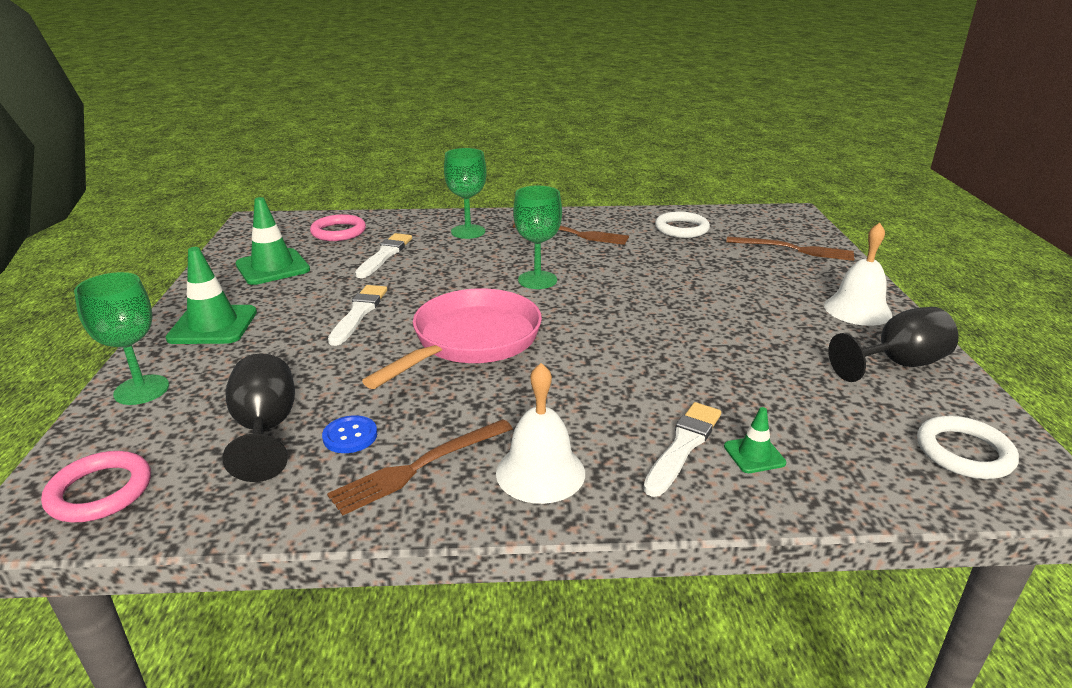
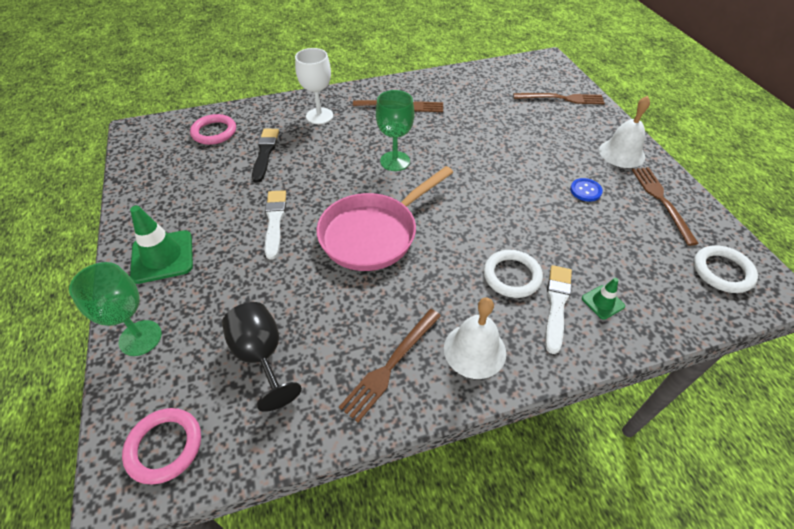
camera: 15 degrees left, 20 degrees up
green traffic cone [236,197,310,285] -> none
blue button [322,415,377,453] -> blue button moved to [570,178,603,202]
white brush [355,233,412,278] -> black brush [252,129,279,183]
pink pan [362,288,542,389] -> pink pan turned 150 degrees counterclockwise [317,166,453,271]
green goblet [444,148,487,239] -> white goblet [295,48,333,124]
white ring [655,211,710,238] -> white ring moved to [484,250,543,298]
black goblet [829,307,959,382] -> brown fork [632,167,699,246]

